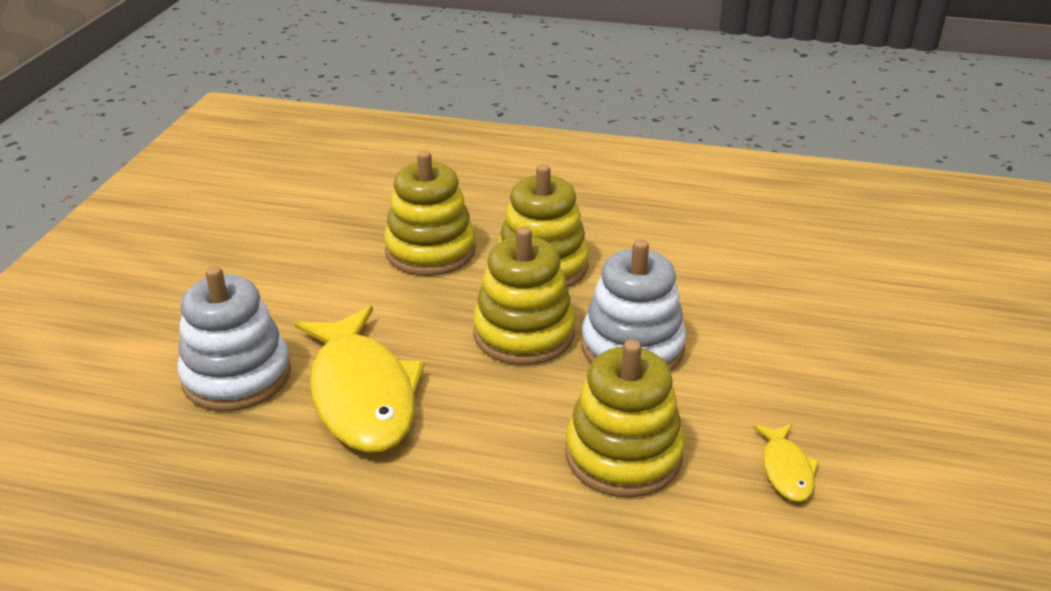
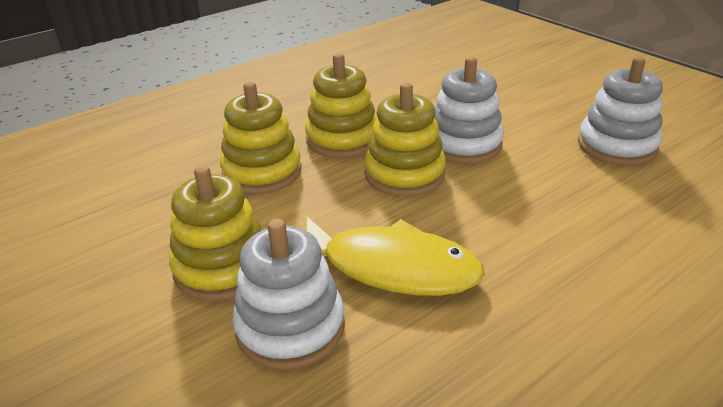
camera: 50 degrees left, 0 degrees up
yellow stacking toy [565,340,685,498] -> yellow stacking toy moved to [169,165,262,301]
yellow fish [753,424,819,502] -> white stacking toy [578,57,663,166]

